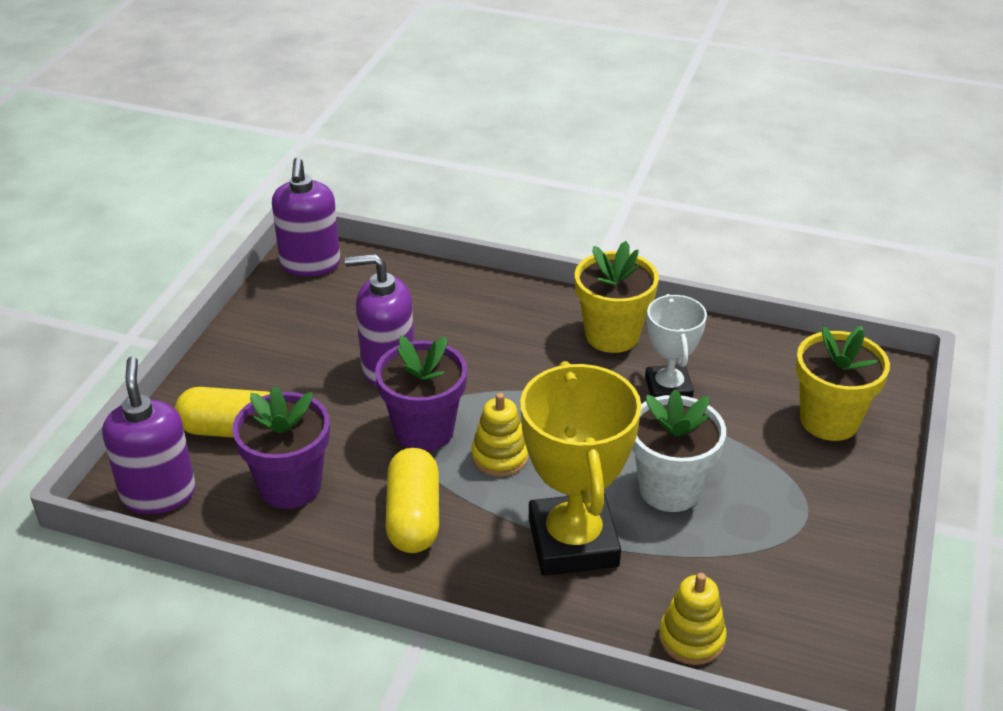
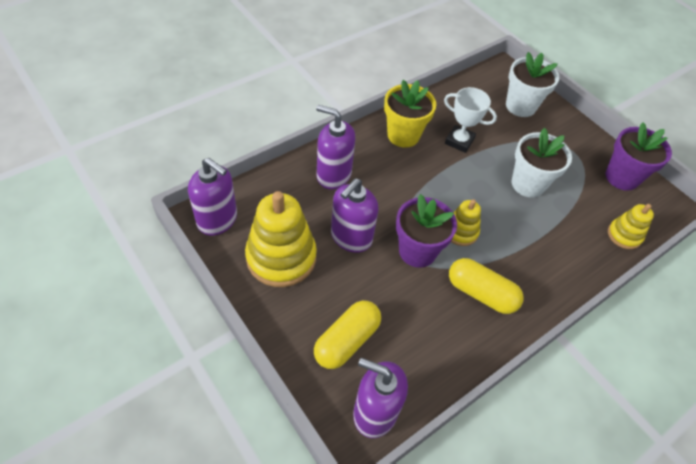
camera: 60 degrees left, 15 degrees up
purple flower pot [232,386,330,509] -> purple flower pot moved to [606,122,672,191]
yellow trophy [520,361,642,576] -> none
yellow flower pot [796,326,890,441] -> white flower pot [506,52,559,117]
none -> yellow stacking toy [245,191,317,287]
none -> purple soap dispenser [316,105,355,190]

